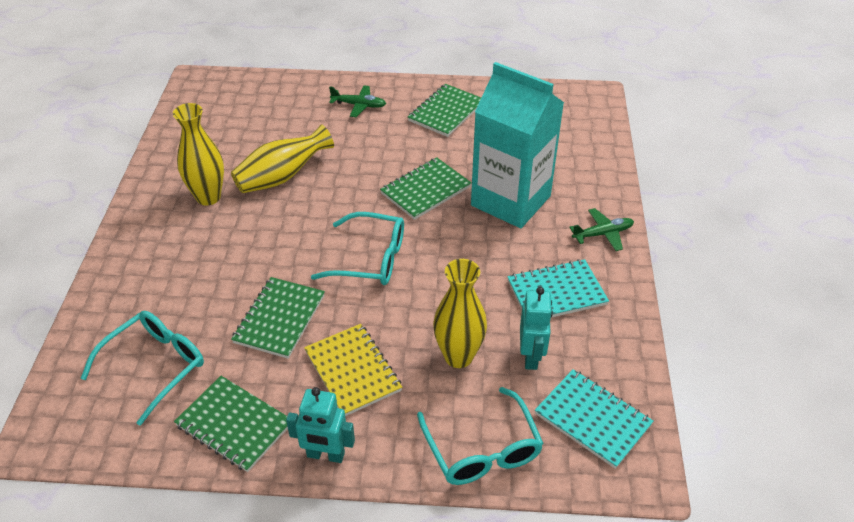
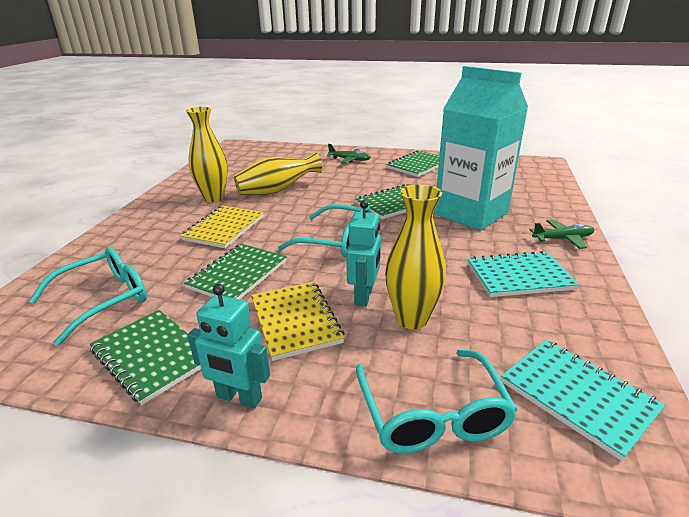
camera: 10 degrees right, 15 degrees down
turquoise robot [520,287,553,370] -> turquoise robot moved to [346,200,381,307]
none -> yellow notebook [180,206,264,248]

